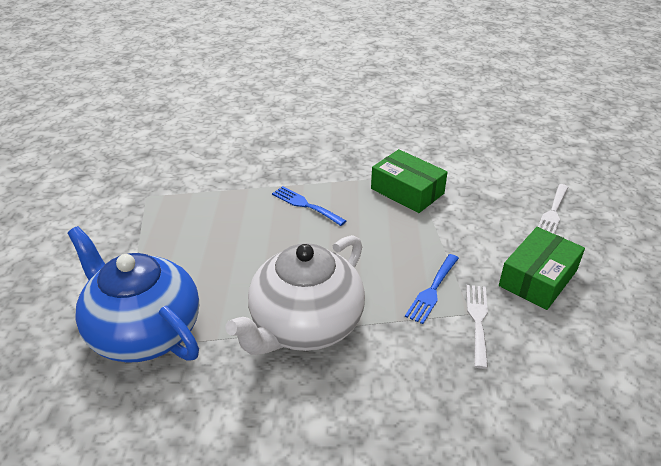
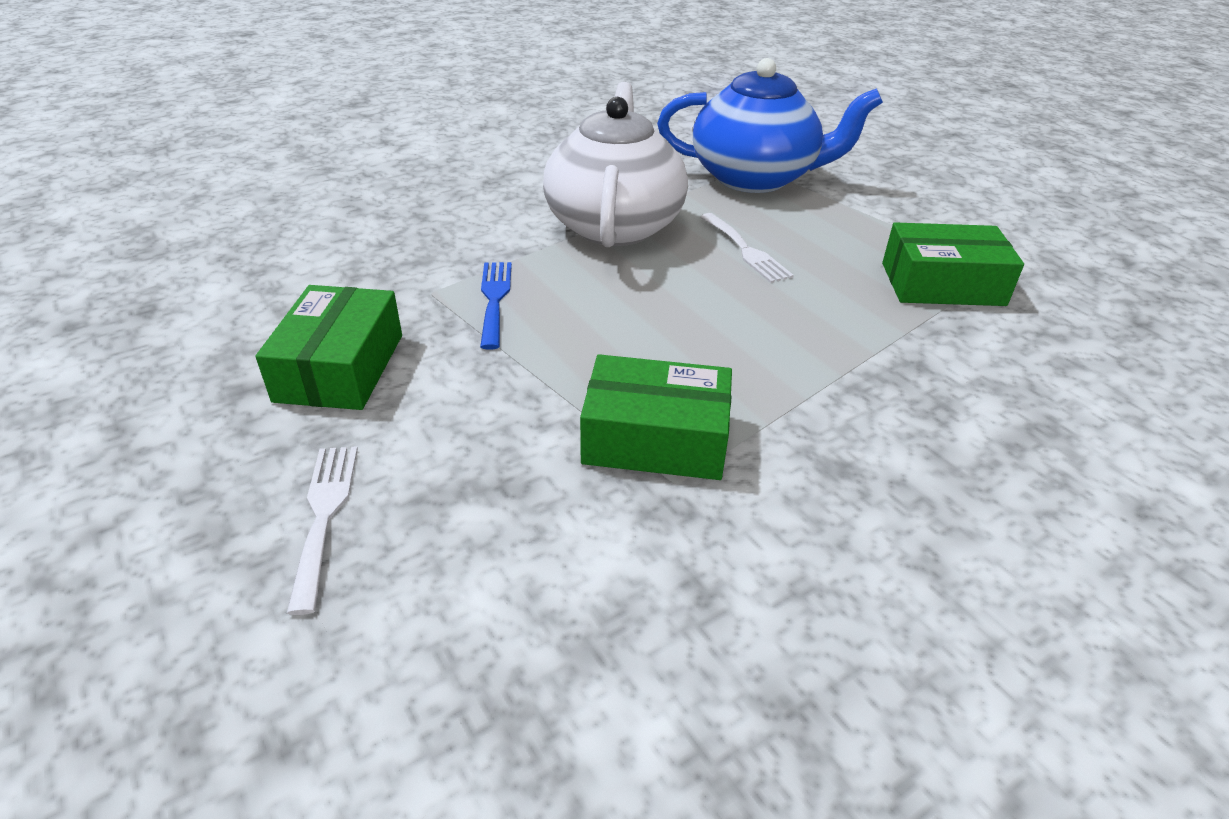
camera: 145 degrees right, 0 degrees up
blue fork [272,186,346,226] -> none
white fork [466,285,488,369] -> white fork moved to [701,213,794,283]
none -> green box [882,222,1024,306]

